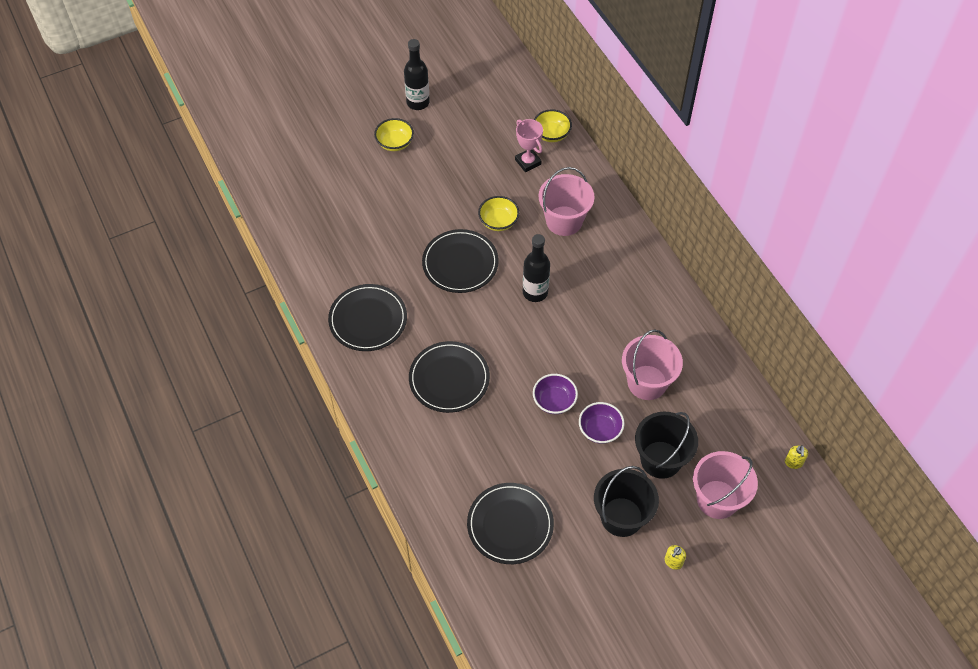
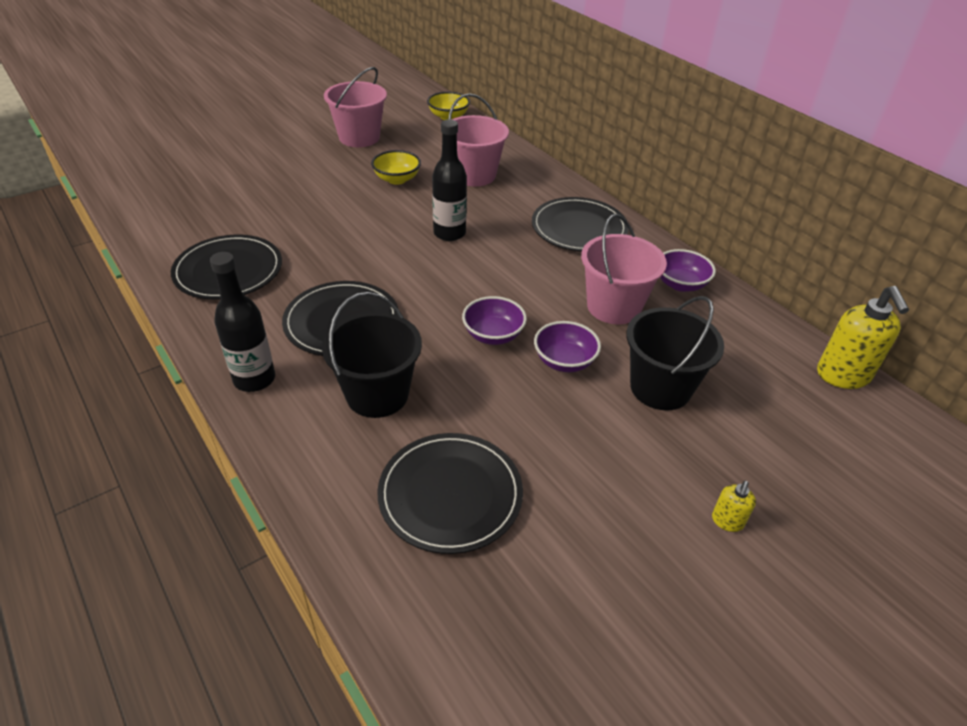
camera: 10 degrees left, 15 degrees down
yellow bowl [374,118,414,151] -> none
black bottle [404,39,430,110] -> black bottle moved to [210,252,275,392]
black plate [422,229,499,293] -> black plate moved to [532,197,629,252]
pink trophy [515,119,543,172] -> none
black bucket [594,466,659,537] -> black bucket moved to [322,292,422,418]
pink bucket [693,451,758,519] -> pink bucket moved to [324,67,387,147]
yellow soap dispenser [785,445,808,469] -> yellow soap dispenser [817,286,909,389], size x2.04
none -> purple bowl [660,249,716,292]

